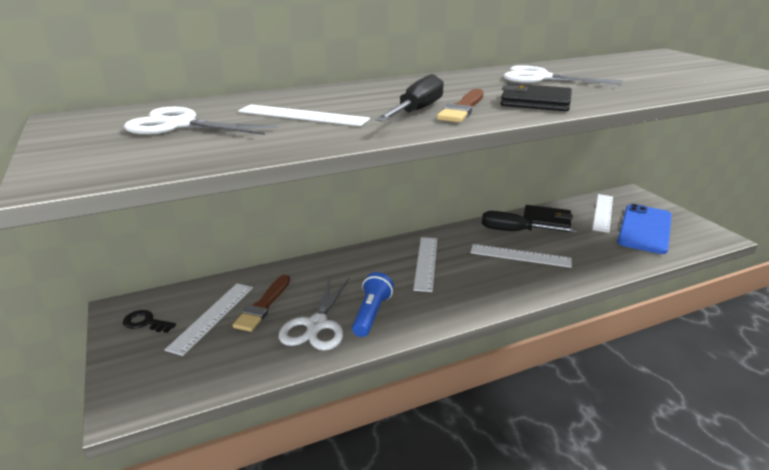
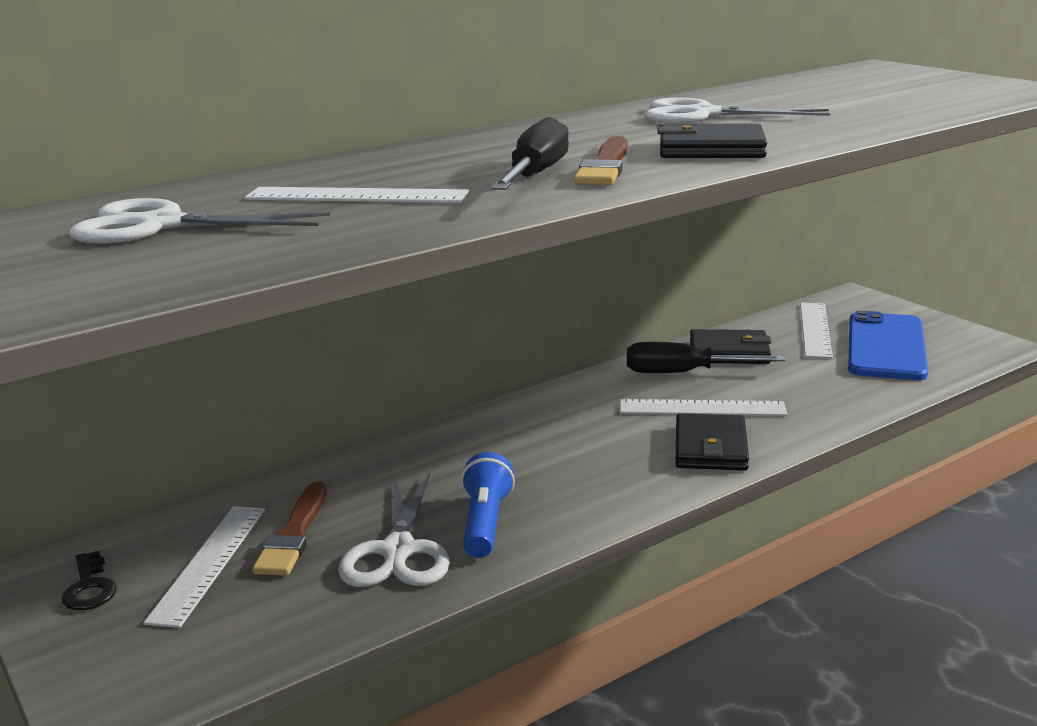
camera: 10 degrees left, 5 degrees down
black key [123,310,176,333] -> black key turned 120 degrees counterclockwise [62,551,117,610]
white ruler [413,237,437,292] -> none
none -> black wallet [676,413,749,471]

